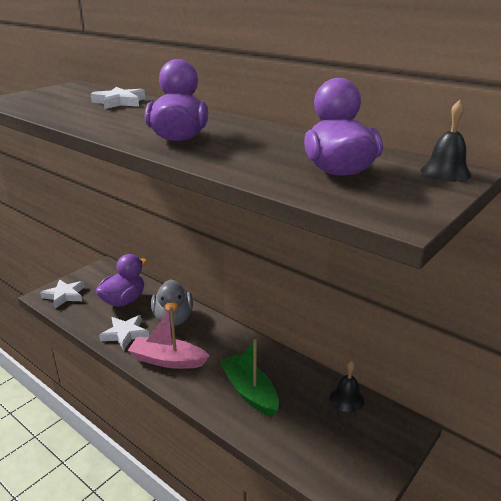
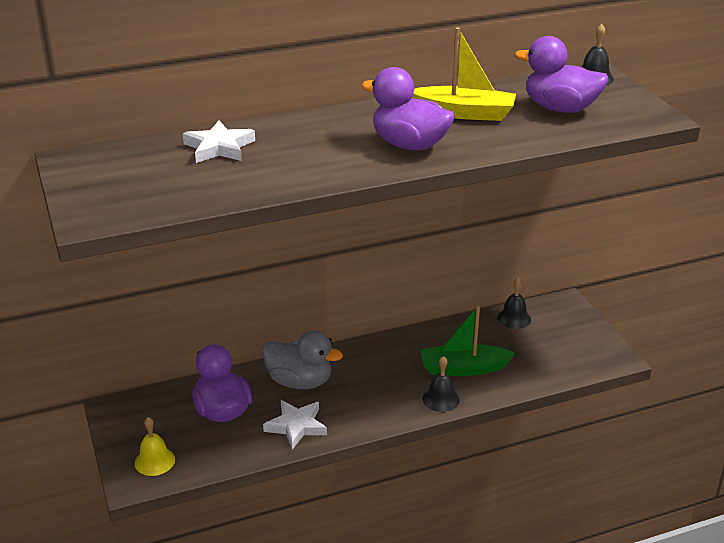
camera: 60 degrees left, 5 degrees up
white star [40,279,85,308] -> yellow bell [135,417,175,476]
pink boat [127,306,209,369] -> none
none -> yellow boat [412,28,516,121]
none -> black bell [423,356,460,412]

